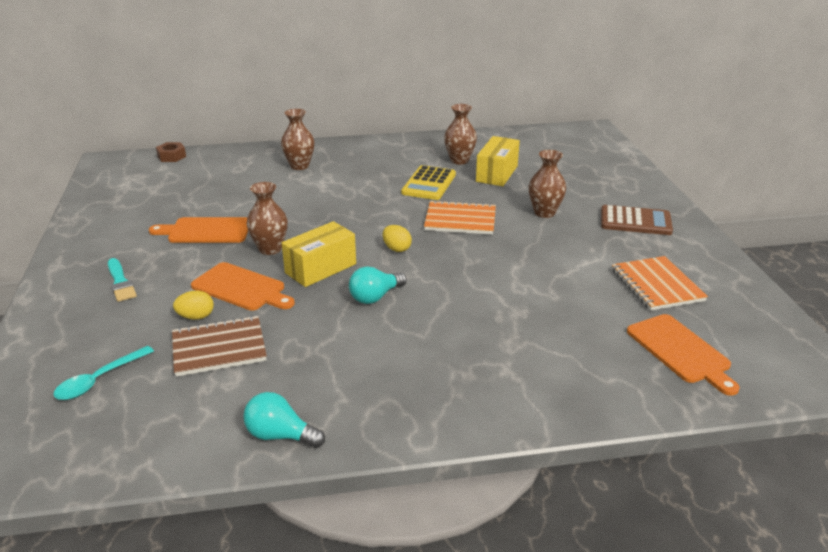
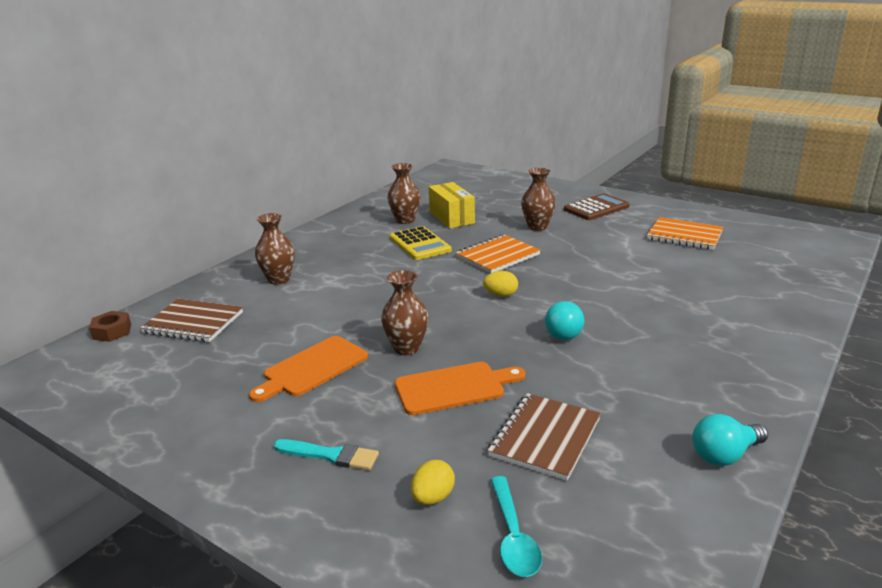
camera: 45 degrees left, 5 degrees down
yellow egg [173,291,214,320] -> yellow egg moved to [411,460,455,505]
yellow box [282,221,356,287] -> none
orange cutting board [627,314,740,396] -> none
none -> brown notebook [140,299,243,342]

